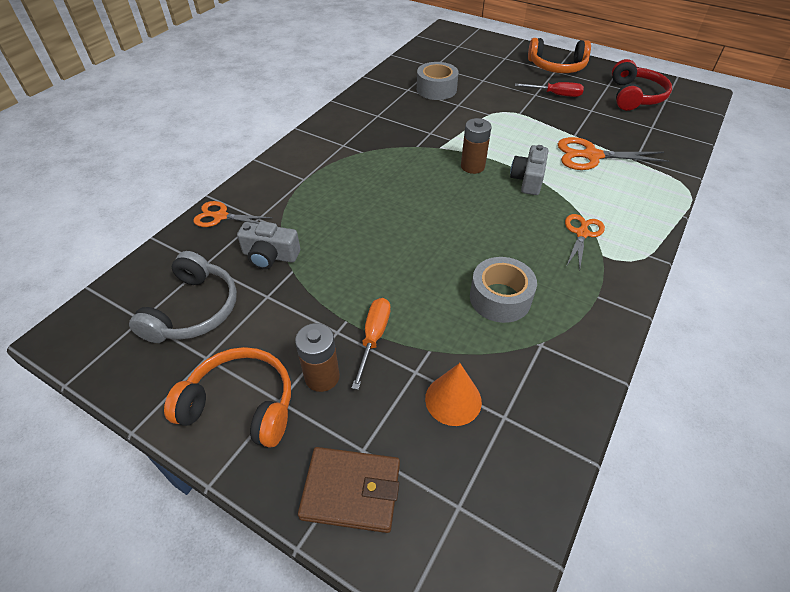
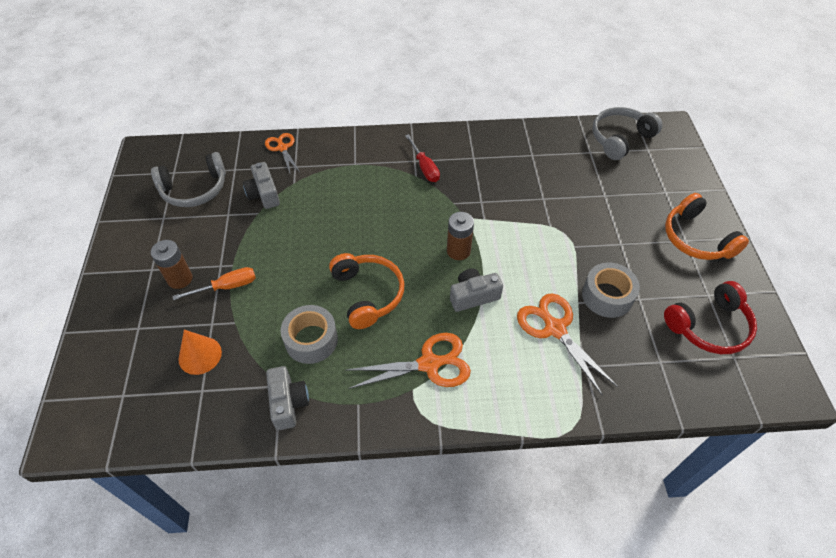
camera: 55 degrees right, 5 degrees up
orange headphones [164,347,291,448] -> orange headphones moved to [329,253,405,329]
brown wallet [298,447,400,533] -> none
grey tape [417,62,459,100] -> grey tape moved to [582,263,640,318]
red screwdriver [515,82,584,97] -> red screwdriver moved to [405,134,440,182]
orange scissors [565,214,605,270] -> orange scissors [346,333,471,389], size x1.56
none -> grey camera [266,366,309,430]
none -> grey headphones [592,107,663,160]

